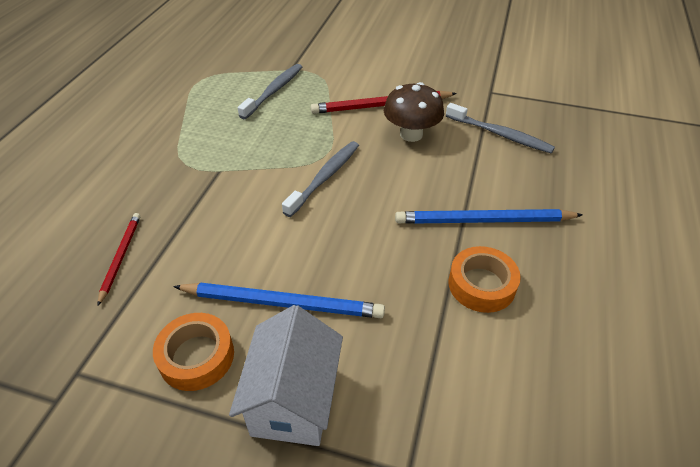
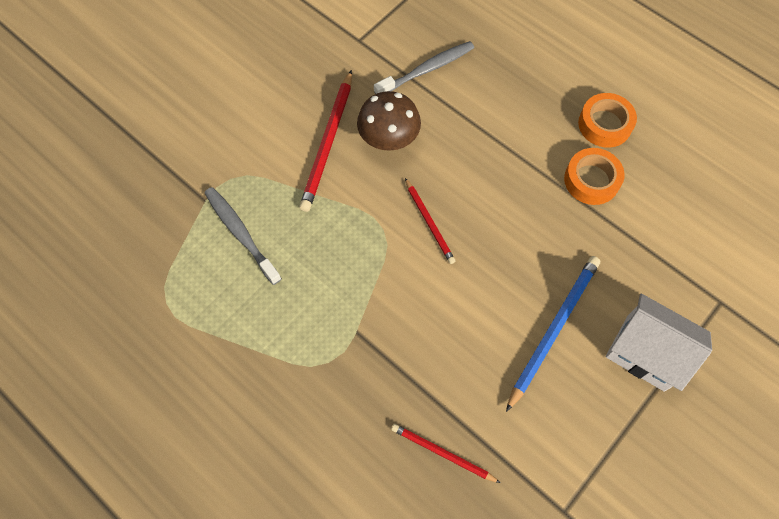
camera: 65 degrees left, 20 degrees up
orange tape [153,313,234,391] -> orange tape moved to [578,93,637,148]
grey toothbrush [282,141,359,217] -> none
blue pencil [395,209,583,224] -> none
none -> red pencil [405,178,455,264]

